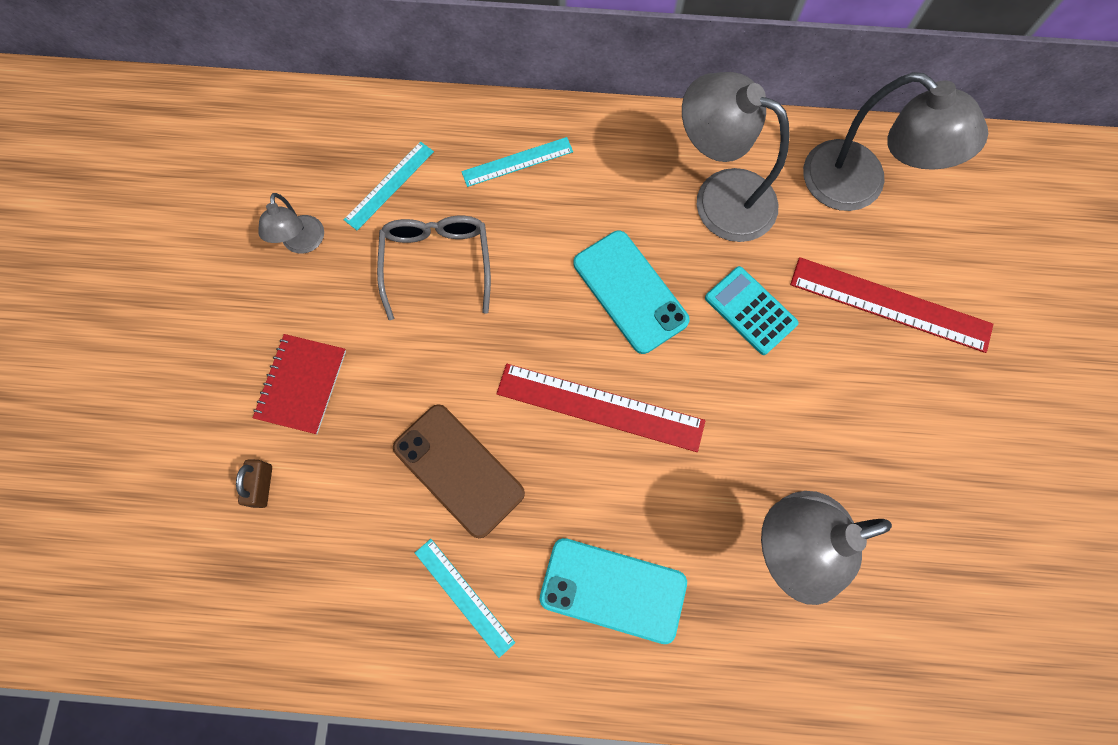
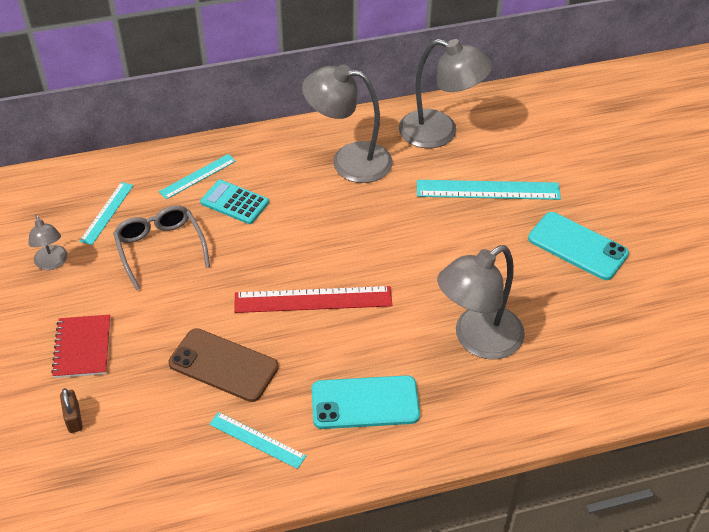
camera: 20 degrees left, 25 degrees down
turquoise phone [574,231,690,354] -> turquoise phone moved to [528,212,629,280]
turquoise calculator [705,266,799,355] -> turquoise calculator moved to [200,180,269,224]
red ruler [790,257,994,353] -> turquoise ruler [417,180,561,200]

